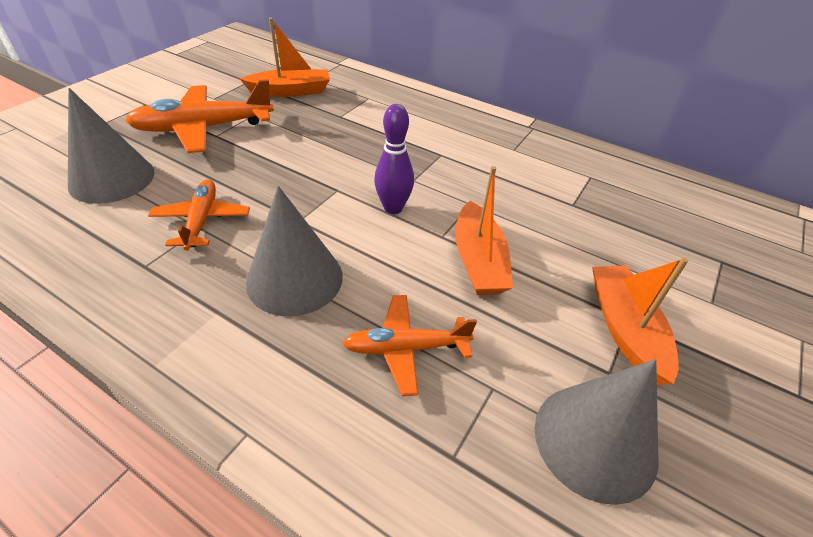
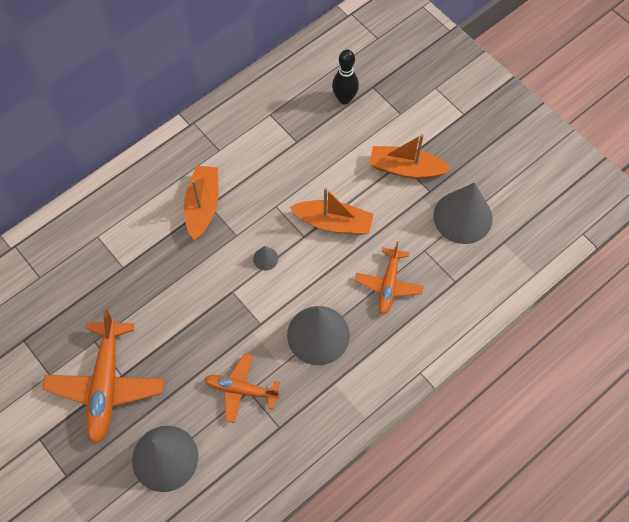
camera: 70 degrees left, 20 degrees up
orange boat [240,18,330,97] -> orange boat moved to [184,166,218,240]
purple bowling pin [374,104,414,214] -> grey cone [253,246,278,270]
none -> black bowling pin [332,49,359,104]

